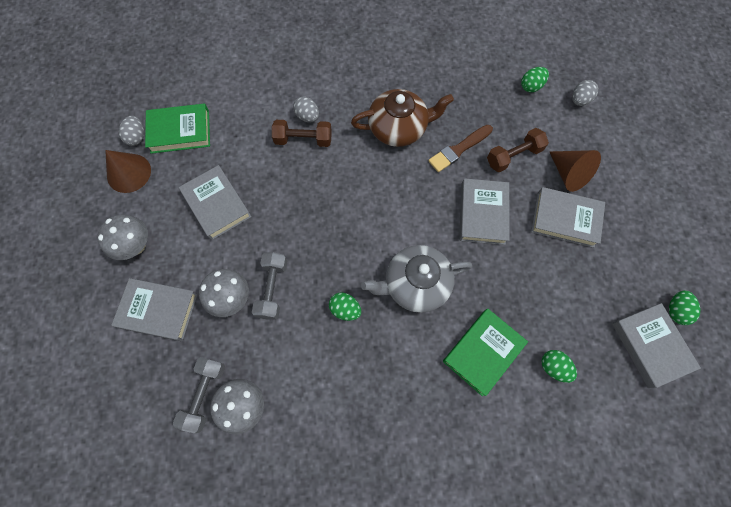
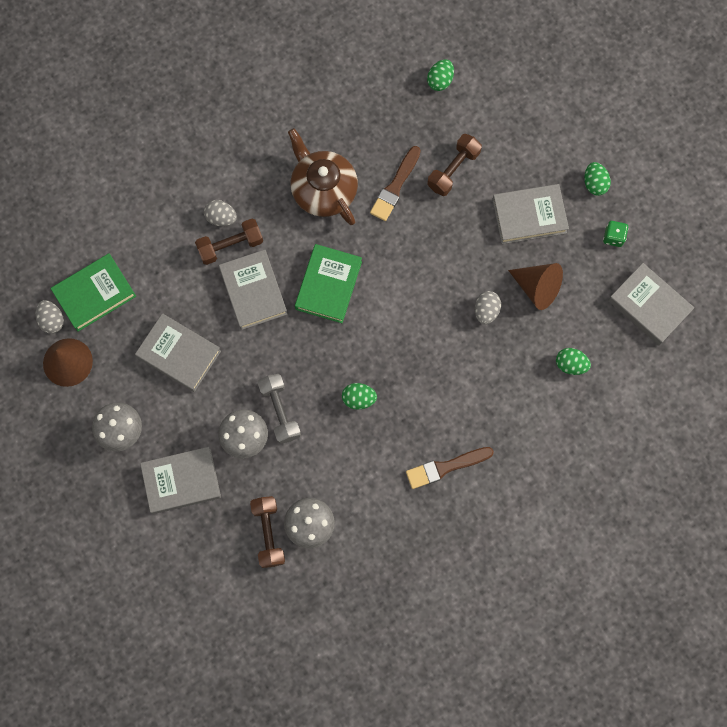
camera: 25 degrees left, 5 degrees up
grey dumbbell [173,357,225,433] -> brown dumbbell [250,496,285,568]
brown teapot [351,89,454,147] -> brown teapot turned 90 degrees counterclockwise [288,128,358,225]
grey teapot [361,245,472,313] -> none
green book [443,309,528,396] -> green book moved to [295,244,362,323]
grey book [459,178,509,245] -> grey book moved to [219,250,287,330]
brown cone [549,150,601,192] -> brown cone moved to [508,263,563,310]
grey egg [572,80,598,106] -> grey egg moved to [475,291,501,324]
green egg [669,291,700,325] -> green egg moved to [584,162,611,196]
none -> brown brush [406,447,494,489]
none -> green dice [603,221,628,247]

